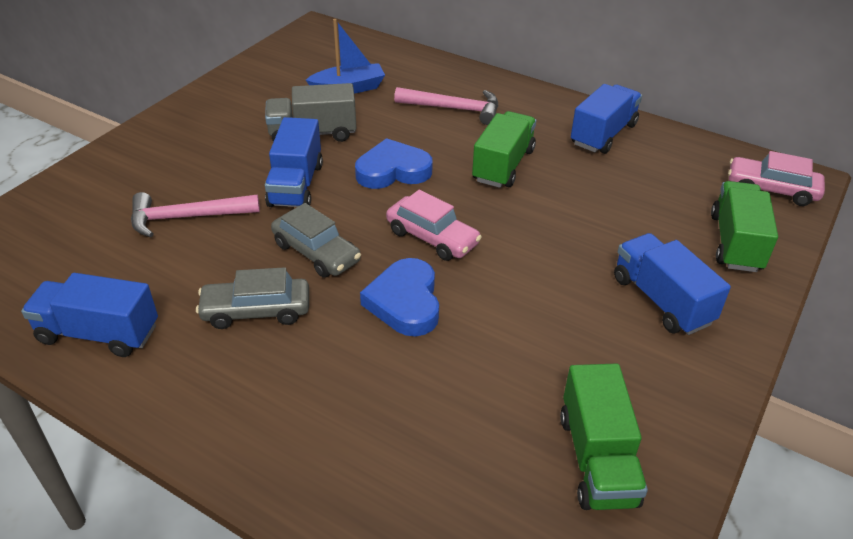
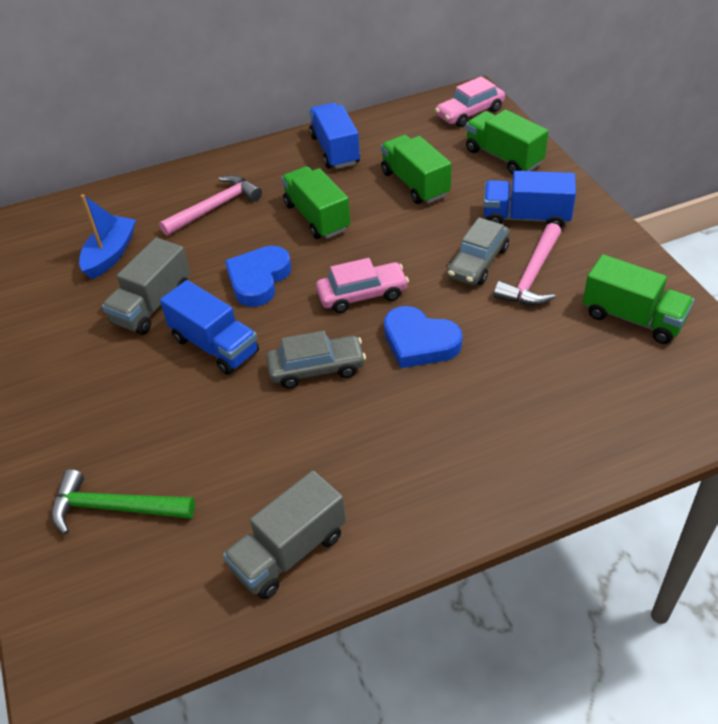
camera: 50 degrees left, 5 degrees up
blue truck [21,273,158,357] -> grey truck [223,470,346,599]
pink hammer [131,192,260,237] -> pink hammer moved to [494,223,561,305]
grey car [196,267,309,329] -> grey car moved to [447,217,510,285]
none -> green hammer [51,469,195,535]
none -> green truck [381,135,452,204]

